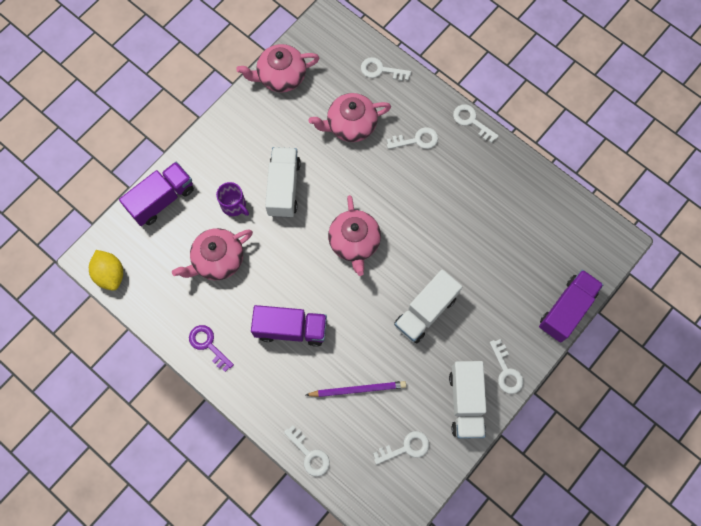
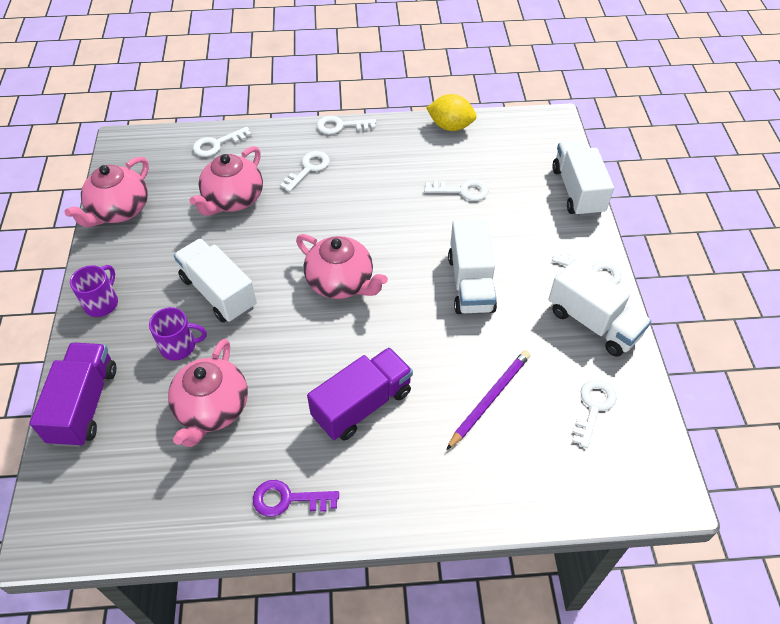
camera: 45 degrees left, 20 degrees down
yellow lemon [89,250,123,291] -> yellow lemon moved to [426,94,476,131]
white key [284,425,330,477] -> white key moved to [424,180,488,201]
purple truck [539,270,604,343] -> white truck [552,140,614,217]
none -> purple mug [70,265,118,317]

